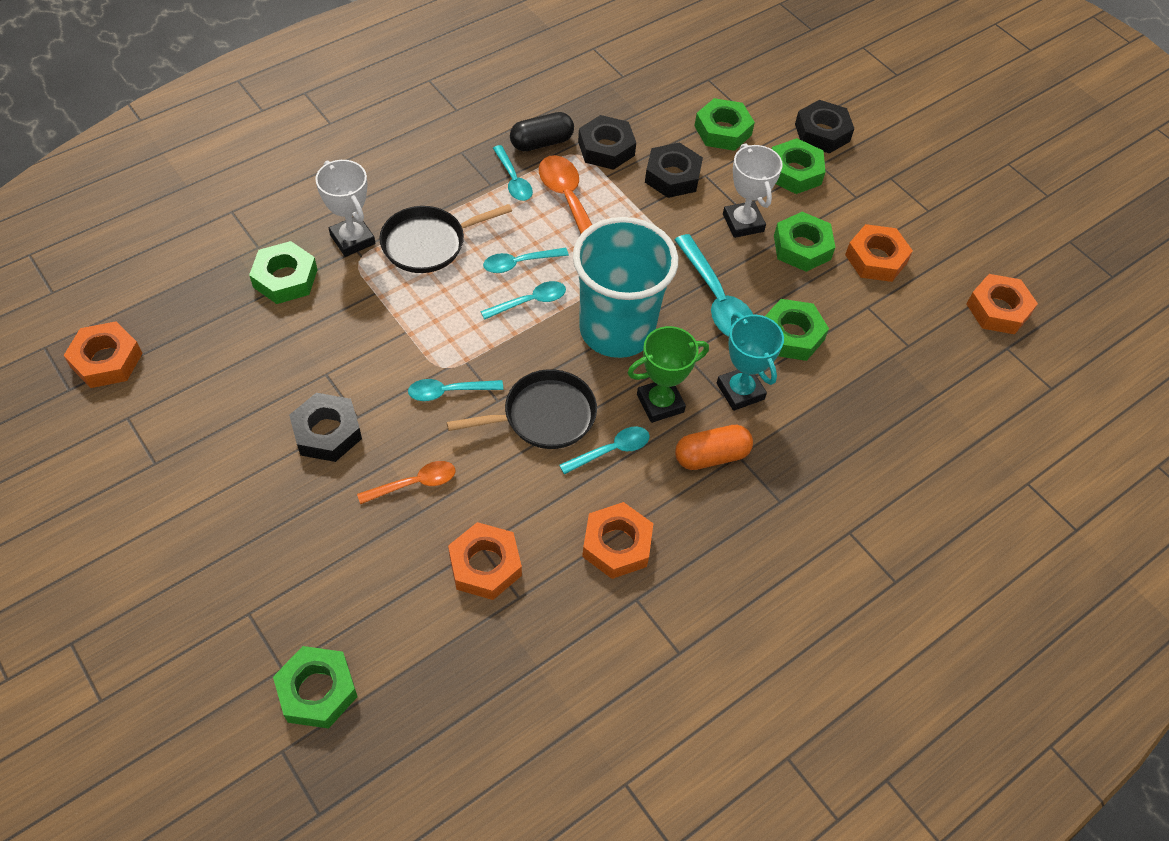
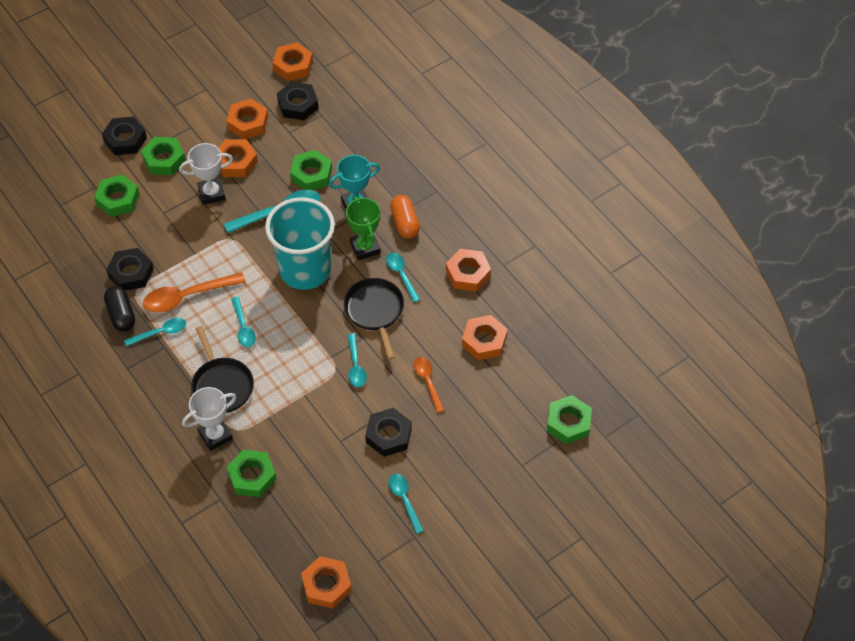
camera: 85 degrees left, 0 degrees up
turquoise spoon [480,281,566,320] -> turquoise spoon moved to [388,474,424,534]
black nut [645,142,703,198] -> black nut moved to [277,81,318,121]
green nut [774,212,836,272] -> orange nut [219,139,258,177]

